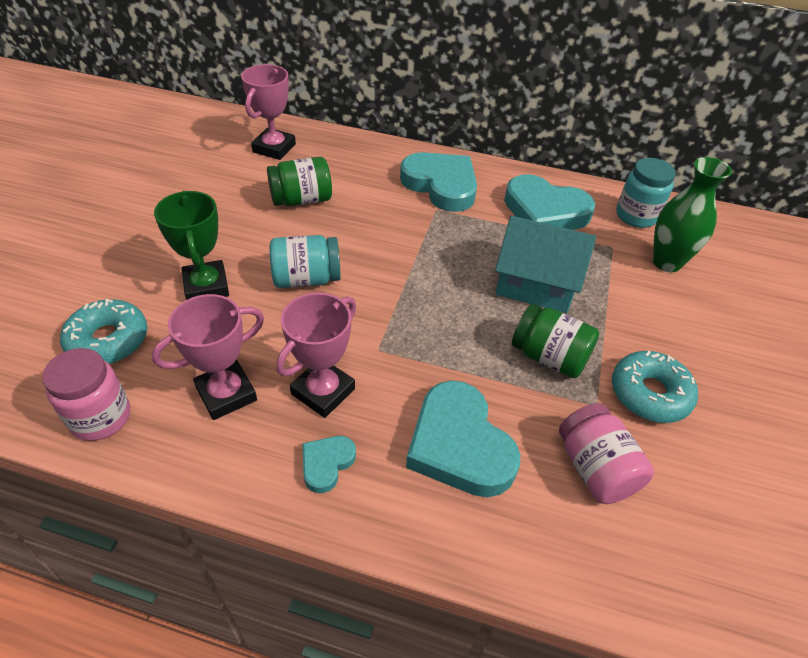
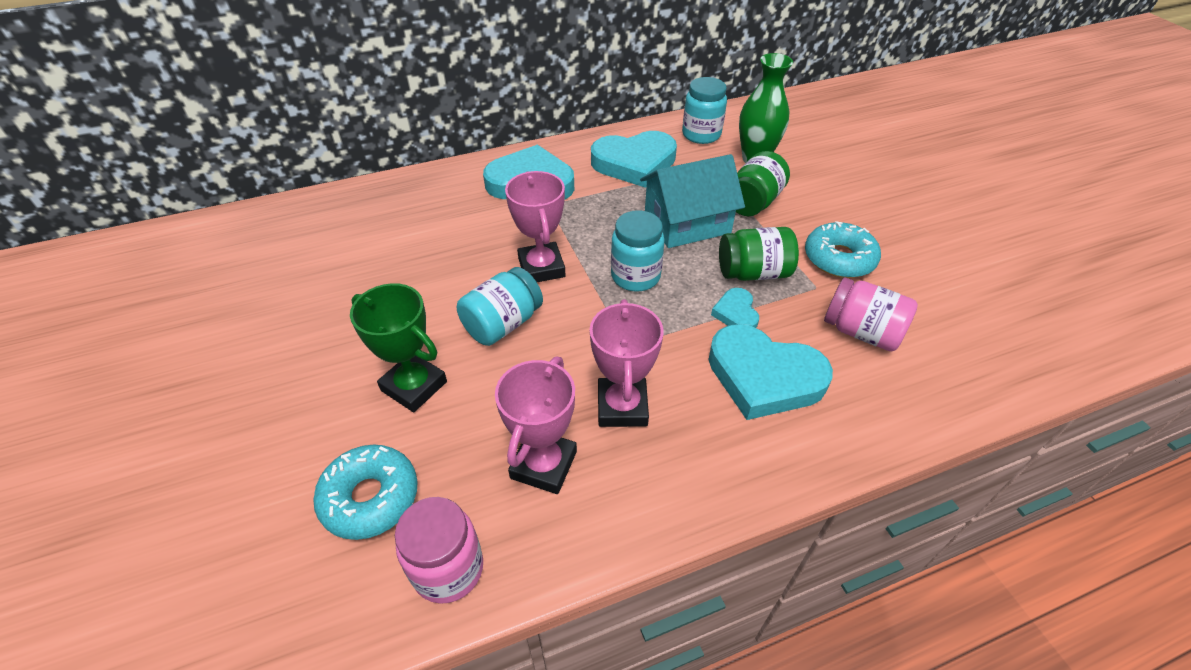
camera: 35 degrees left, 0 degrees up
pink trophy [241,64,296,160] -> pink trophy moved to [505,171,566,282]
green jar [267,157,332,206] -> green jar moved to [736,151,790,216]
turquoise heart [302,436,356,493] -> turquoise heart moved to [711,288,759,328]
none -> turquoise jar [611,210,665,292]

